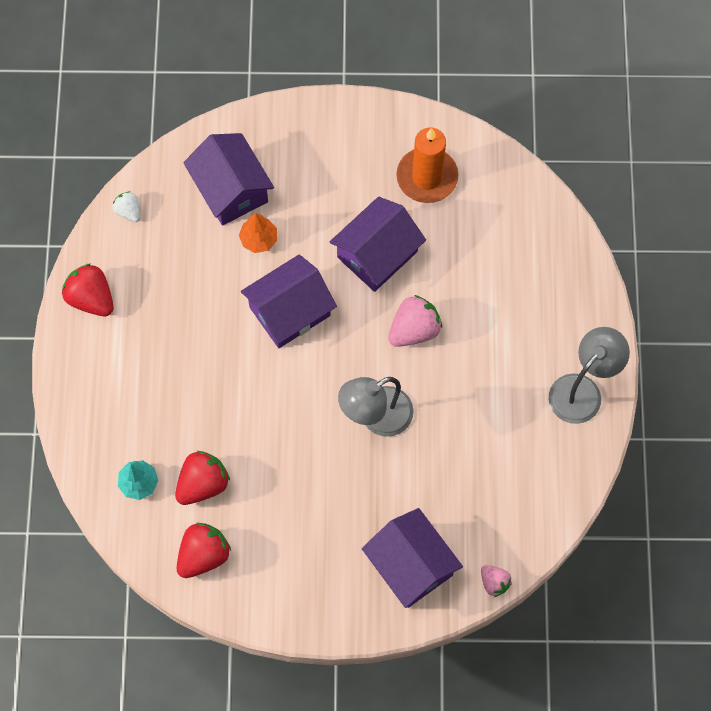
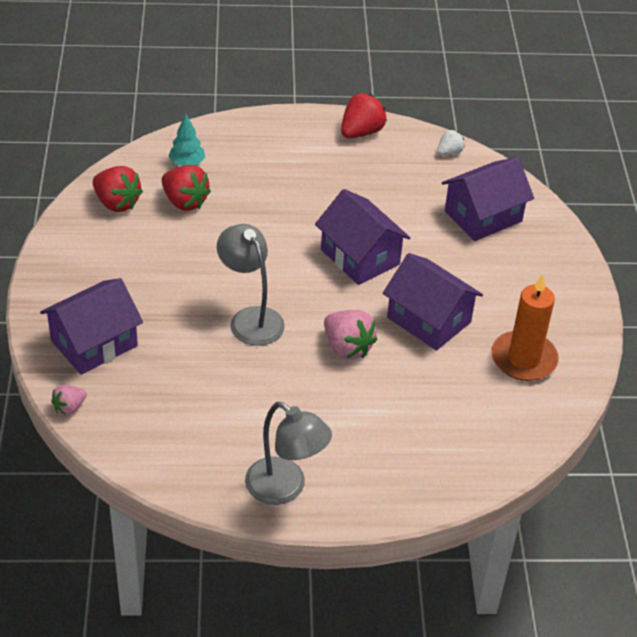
camera: 85 degrees right, 25 degrees down
orange tree [239,213,277,253] -> none

